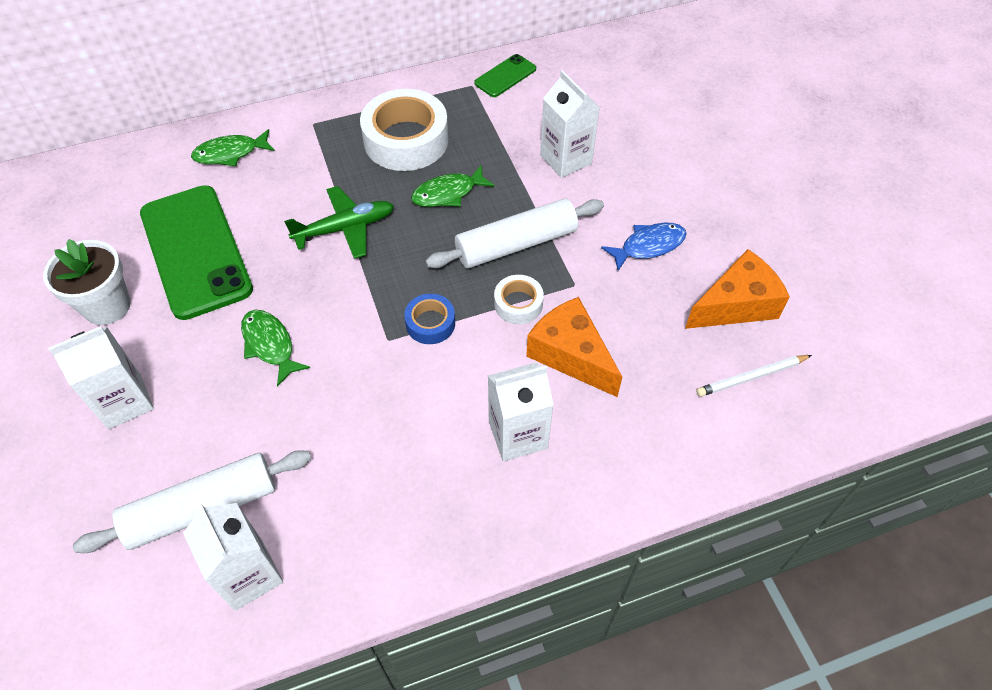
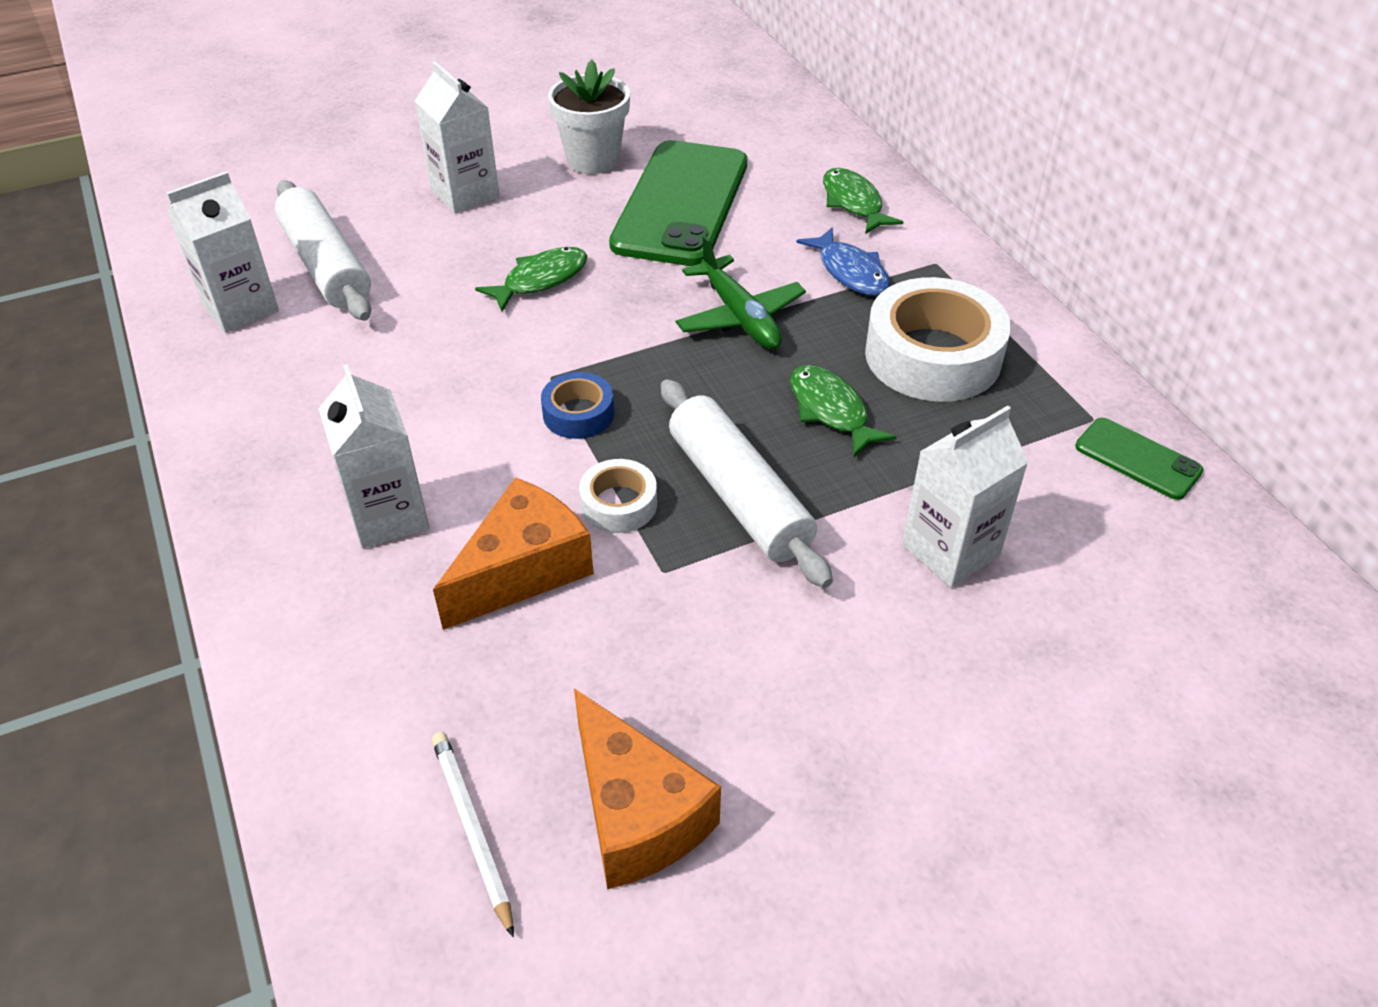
camera: 85 degrees right, 10 degrees down
green phone [140,185,253,320] -> green phone turned 45 degrees counterclockwise [609,140,748,266]
blue fish [601,223,687,271] -> blue fish moved to [796,227,890,296]

